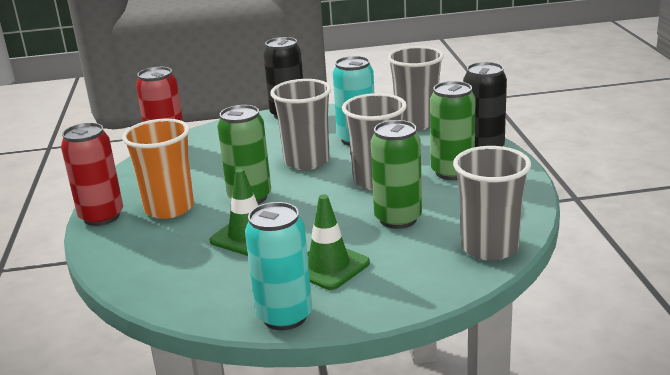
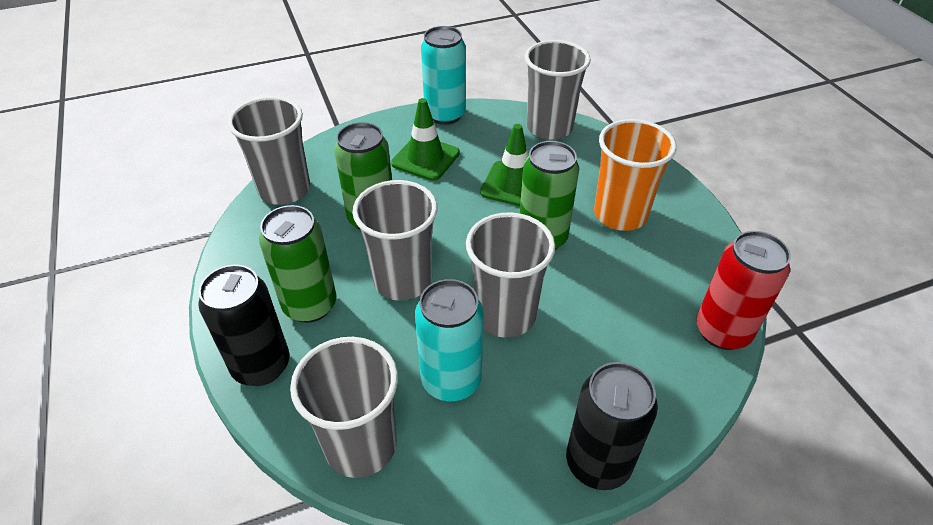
camera: 165 degrees right, 20 degrees up
red can [61,123,123,226] -> none
none -> grey cup [525,40,591,140]

